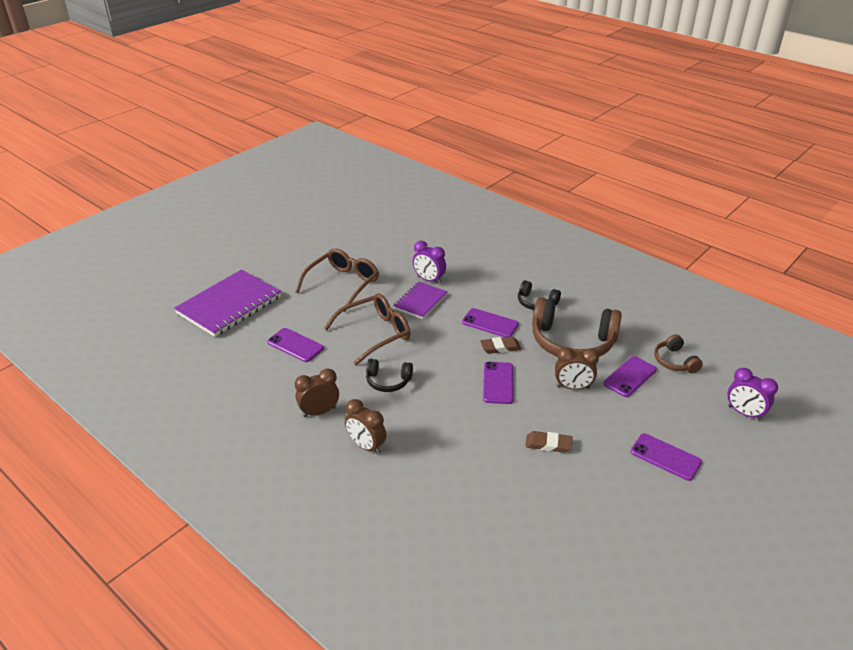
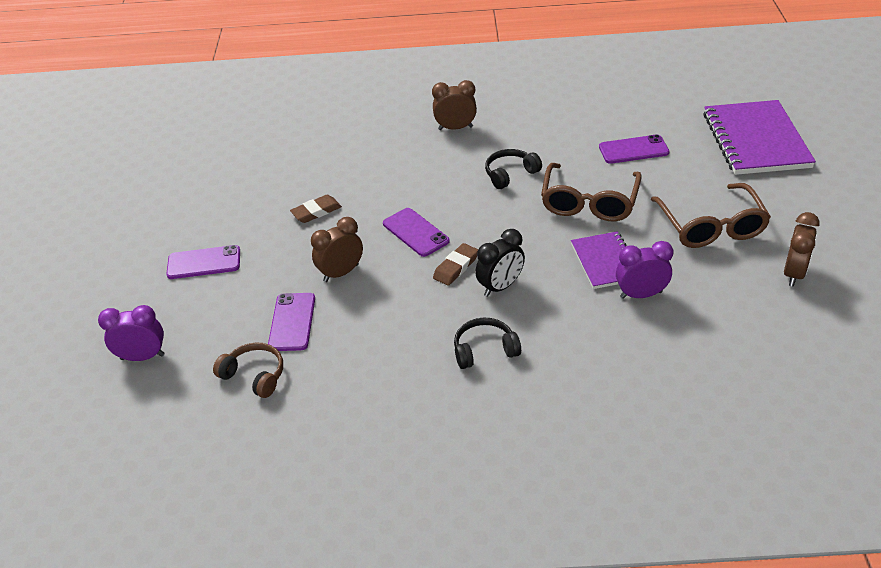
camera: 140 degrees right, 5 degrees up
brown clock [295,368,339,417] -> brown clock moved to [784,212,820,287]
purple phone [462,308,519,337] -> black clock [475,229,525,297]
brown headphones [532,297,622,357] -> none

